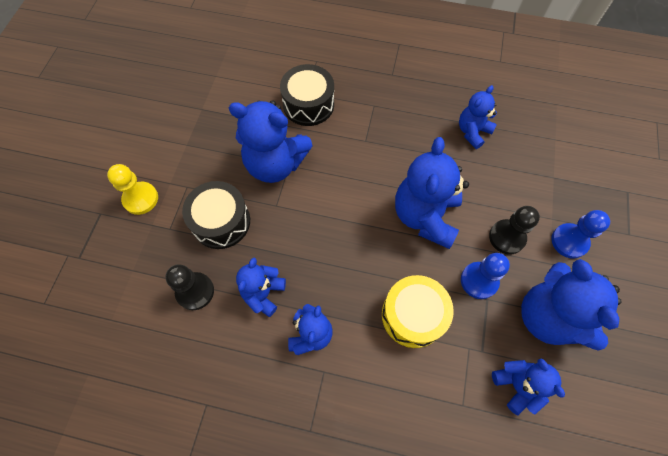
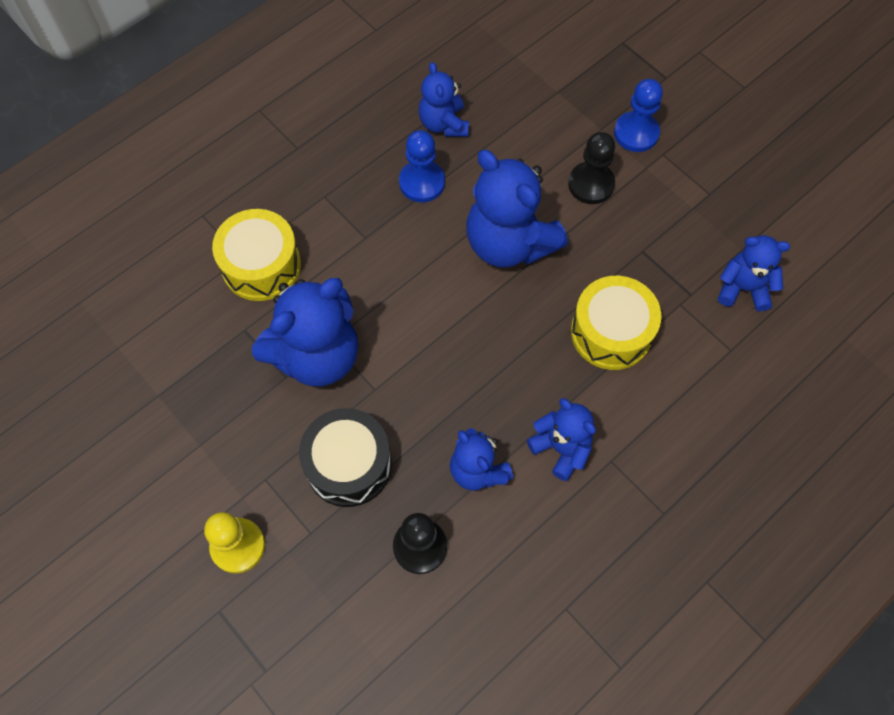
camera: 55 degrees left, 0 degrees up
black drum [280,64,334,126] -> yellow drum [212,209,301,301]
blue pawn [461,253,510,299] -> blue pawn moved to [399,130,445,202]
blue teddy bear [521,259,622,351] -> none

